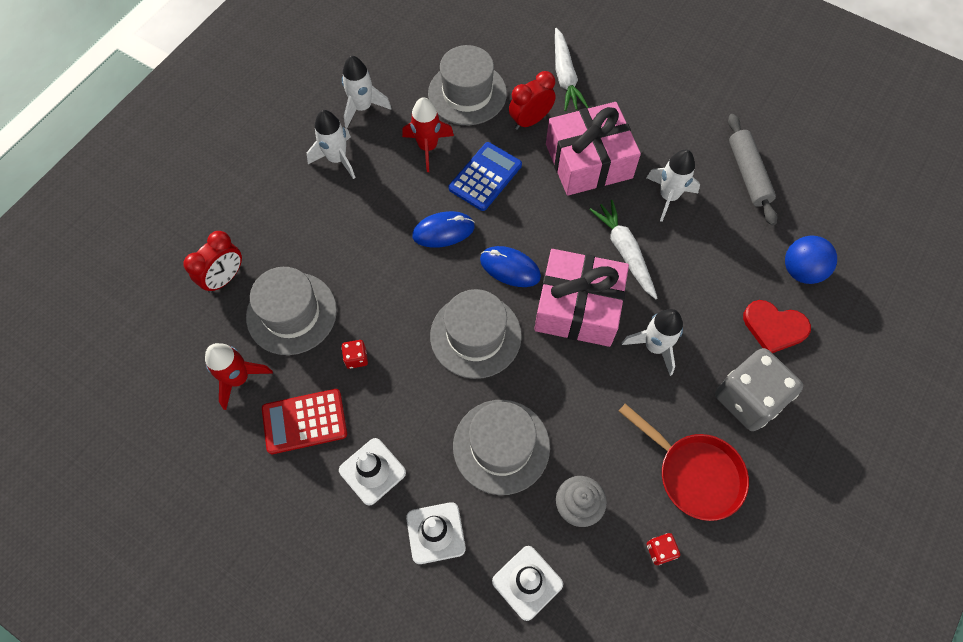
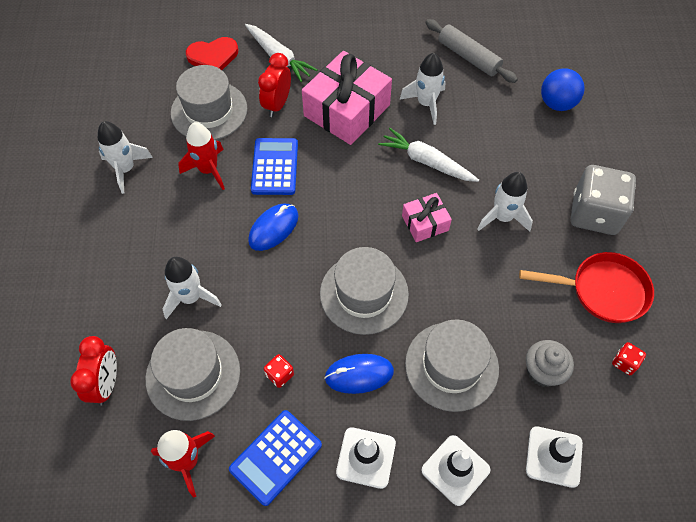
camera: 35 degrees left, 5 degrees down
red calculator [262,389,347,454] -> blue calculator [229,410,322,506]
white rocket [307,110,356,179] -> white rocket moved to [163,257,222,319]
blue mouse [480,246,541,287] -> blue mouse moved to [324,354,394,394]
pink gift [534,249,629,347] -> pink gift [402,193,452,242], size x0.51
red heart [743,300,811,353] -> red heart moved to [186,37,238,70]

